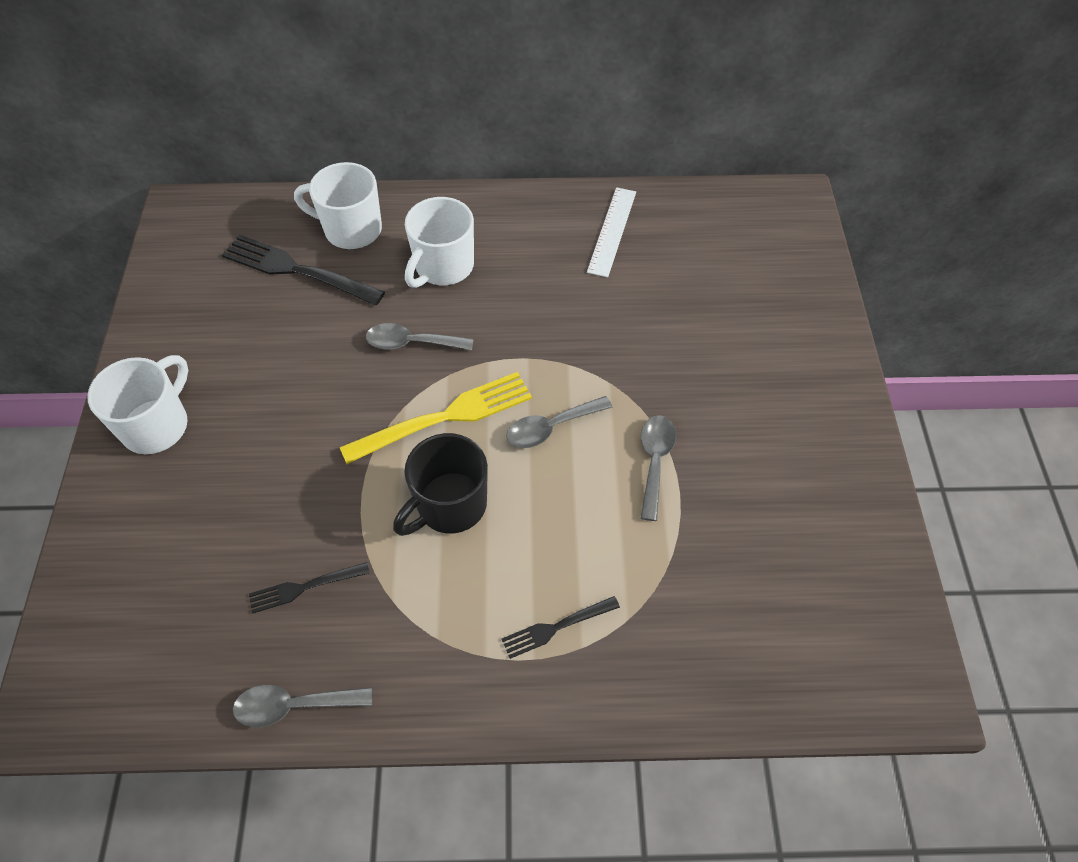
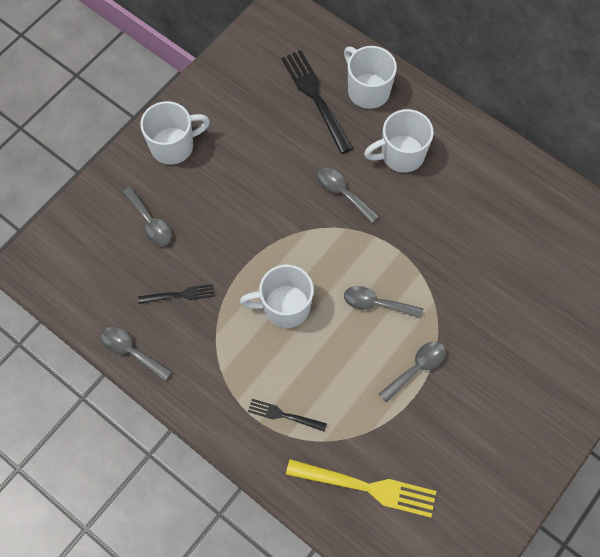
camera: 40 degrees right, 10 degrees up
black fork [249,562,370,614] -> black fork turned 150 degrees clockwise [138,284,215,304]
yellow fork [340,372,532,464] -> yellow fork moved to [286,459,436,518]
black mug [393,433,488,536] -> white mug [240,264,314,328]
white ruler [587,187,636,277] -> none
none -> grey spoon [122,187,172,246]

